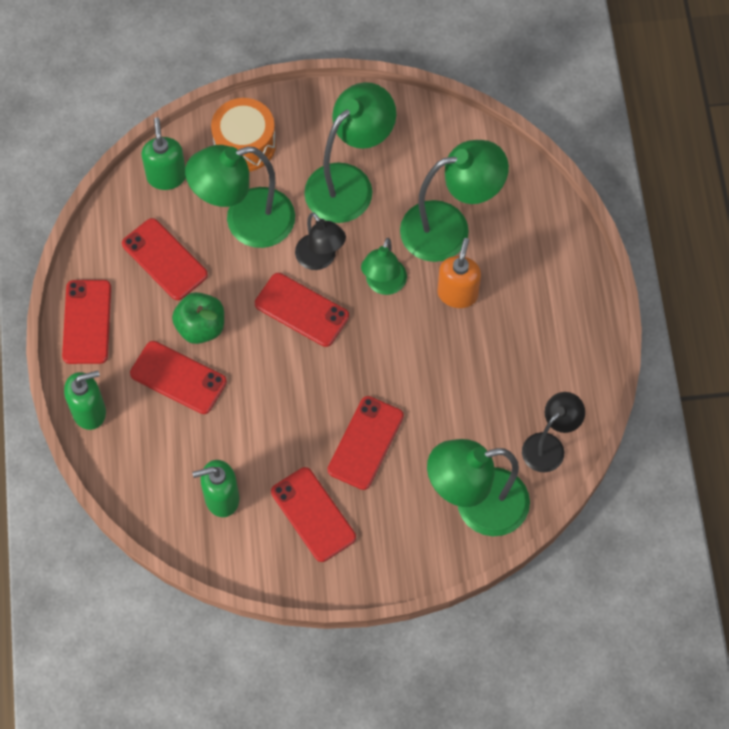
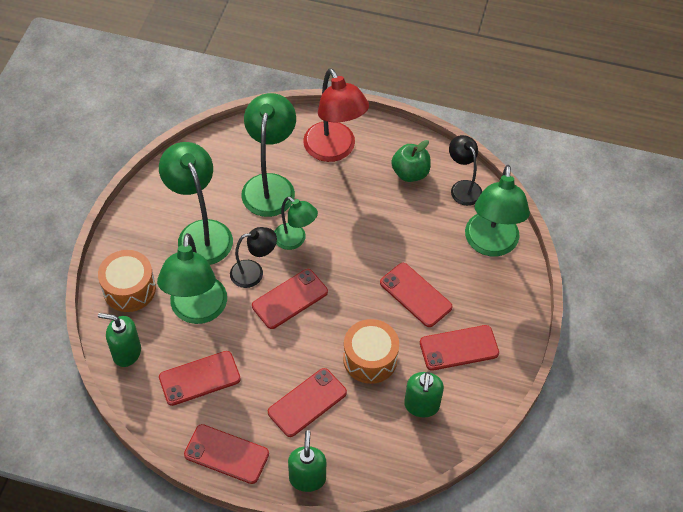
camera: 70 degrees left, 10 degrees down
green apple [172,292,224,344] -> green apple moved to [391,140,431,182]
orange soap dispenser [437,238,481,308] -> none
none -> red lamp [303,68,369,162]
none -> orange drum [343,319,399,384]

